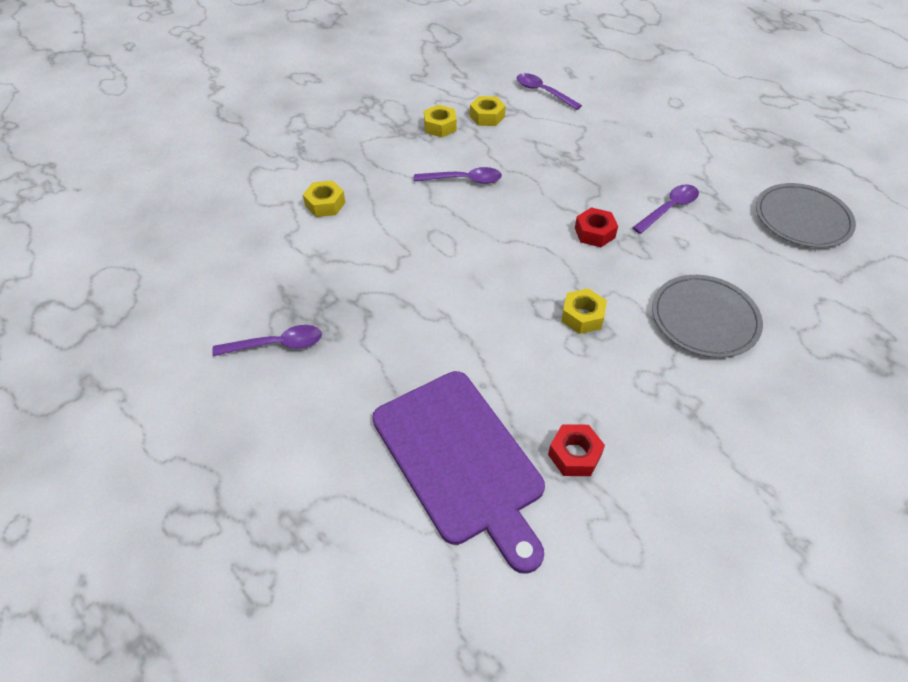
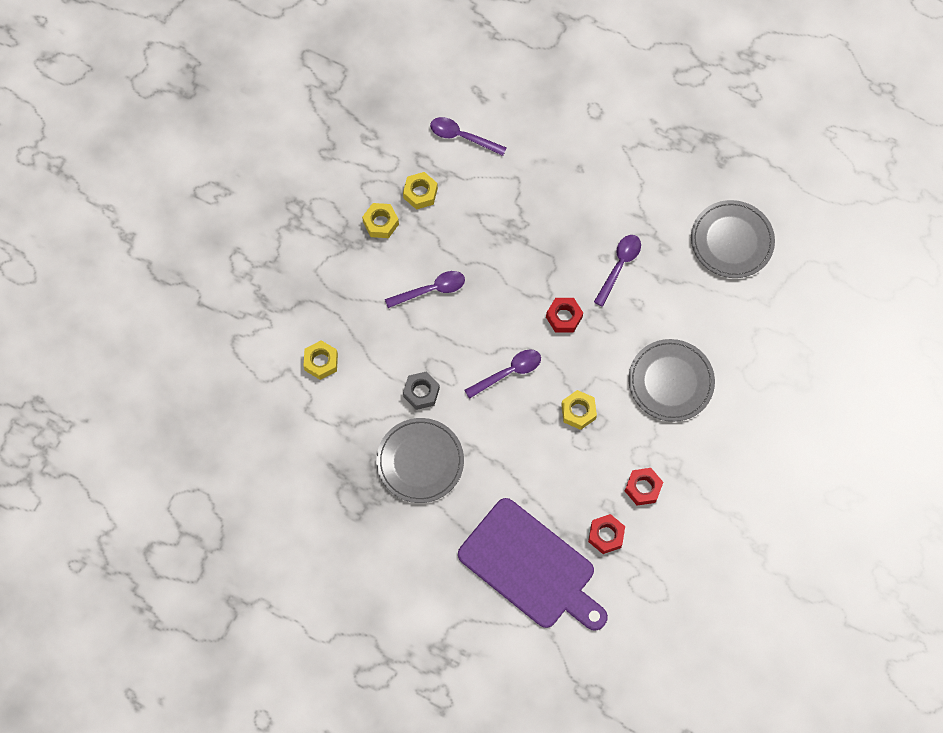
camera: 20 degrees left, 20 degrees up
purple spoon [212,325,322,356] -> purple spoon moved to [464,349,541,399]
none -> grey plate [376,418,464,503]
none -> grey nut [403,371,440,410]
none -> red nut [625,468,663,506]

